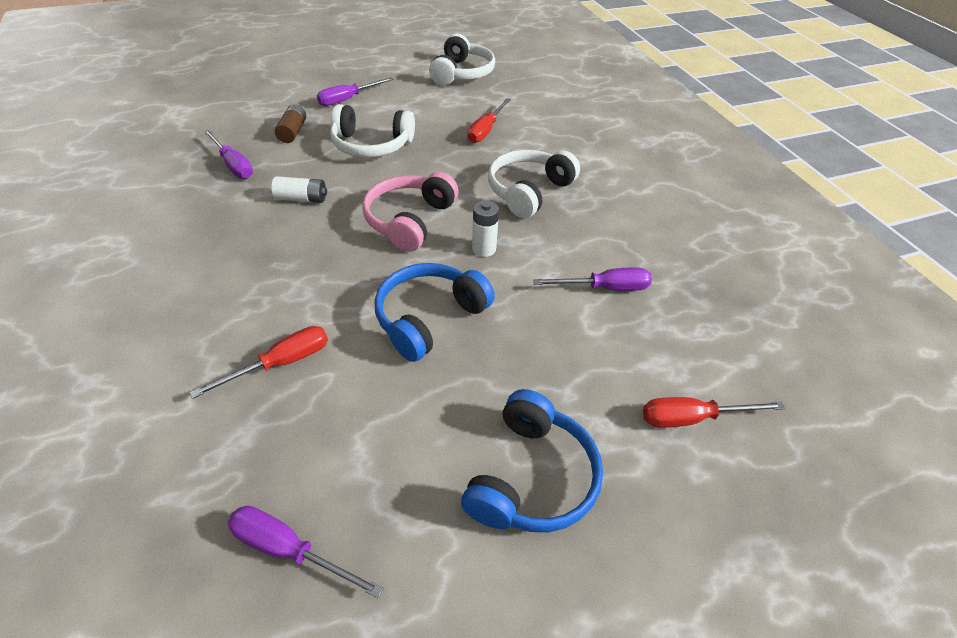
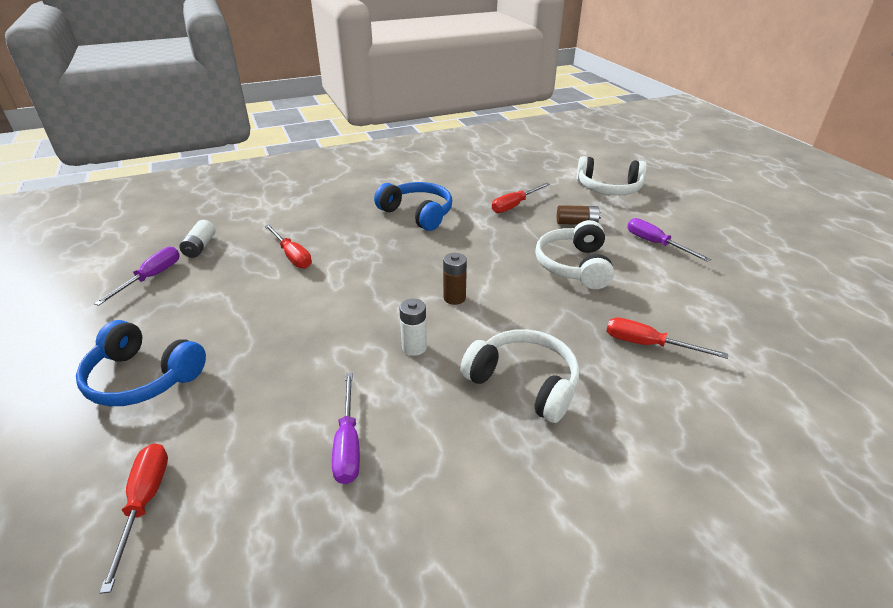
camera: 90 degrees right, 10 degrees down
purple screwdriver [204,130,253,179] -> red screwdriver [492,183,550,213]
white battery [271,176,327,203] -> white battery moved to [179,220,216,258]
pink headphones [362,172,459,252] -> brown battery [443,253,467,305]
blue headphones [375,263,495,362] -> blue headphones moved to [374,182,452,231]
white headphones [429,34,495,85] -> white headphones moved to [577,156,647,195]

